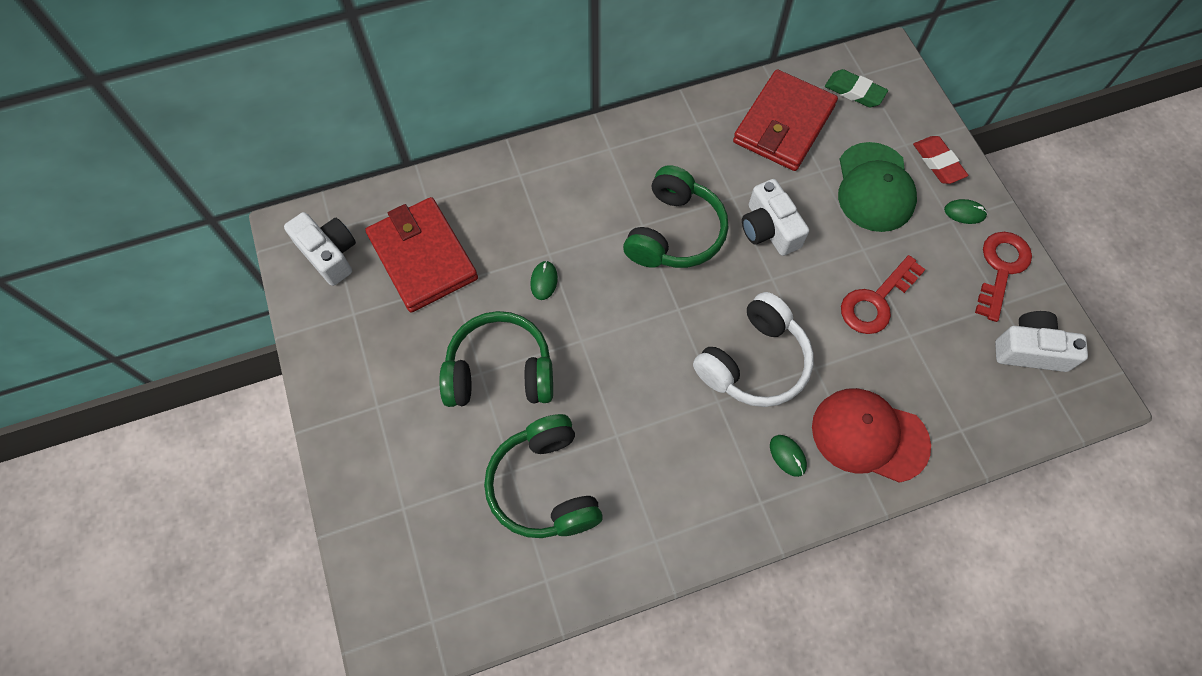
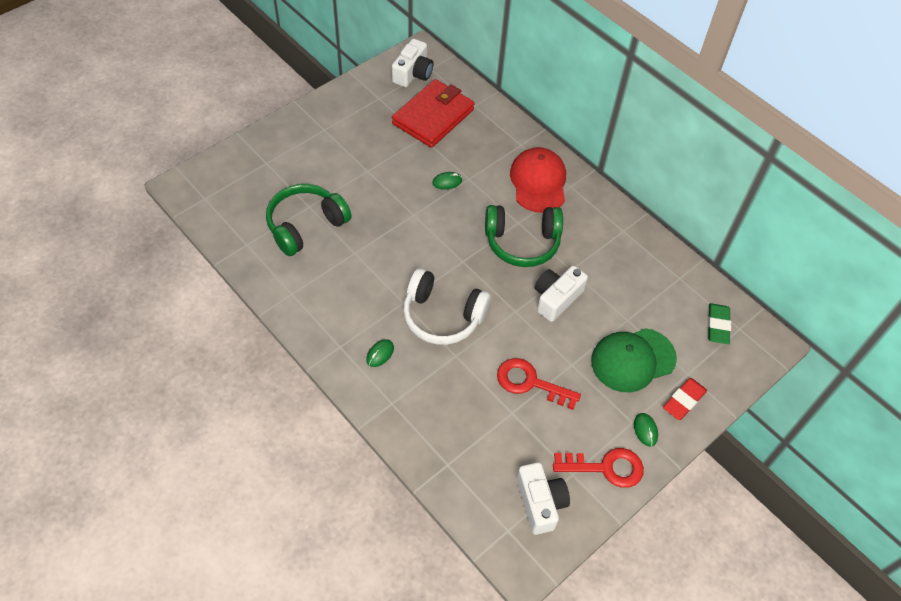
camera: 65 degrees right, 10 degrees down
green headphones [439,311,553,407] -> none
red wallet [733,69,838,171] -> none
red cap [812,388,931,483] -> red cap moved to [510,147,566,213]

